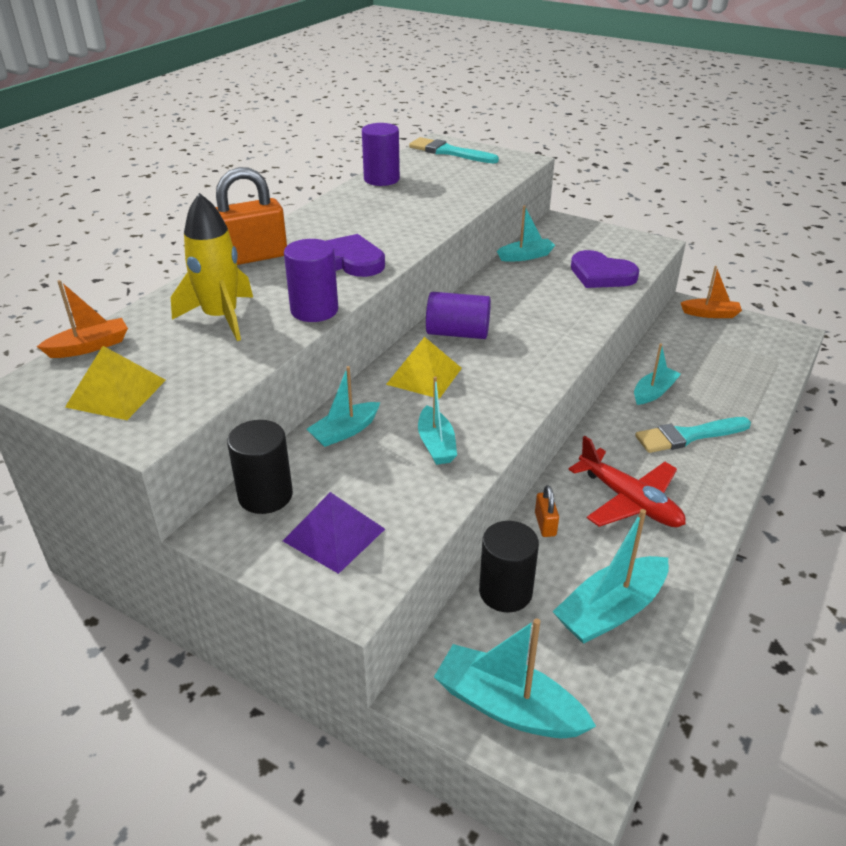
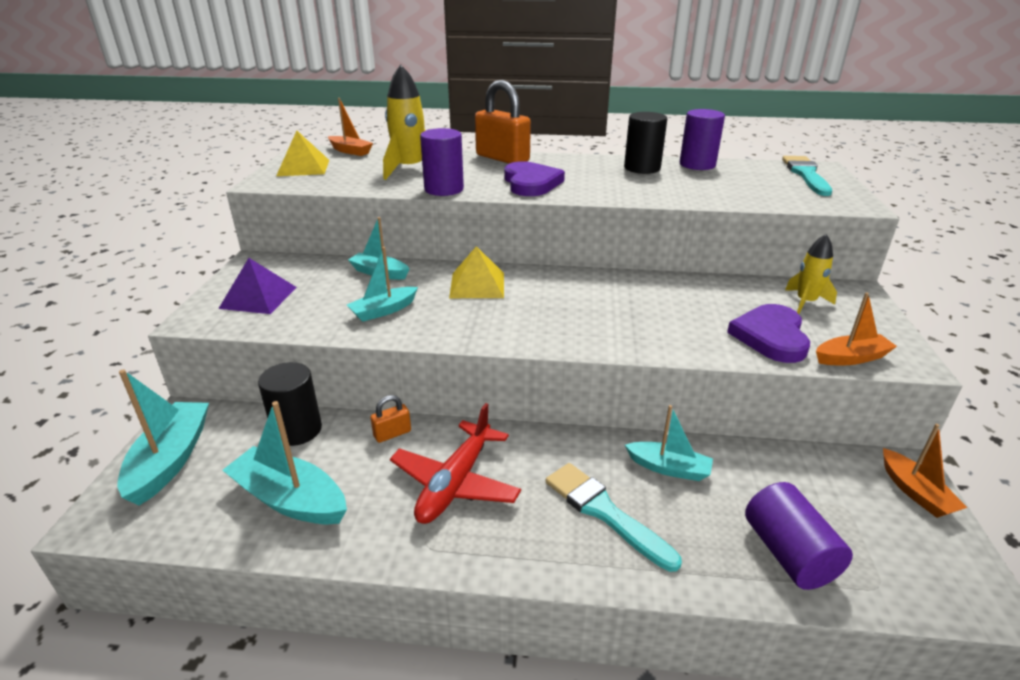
camera: 65 degrees right, 5 degrees down
black cylinder [227,420,293,514] -> black cylinder moved to [624,112,667,174]
purple cylinder [426,292,491,339] -> purple cylinder moved to [745,482,853,590]
turquoise boat [497,205,555,262] -> none
none -> yellow rocket [785,234,837,314]
none -> orange boat [816,292,897,365]

